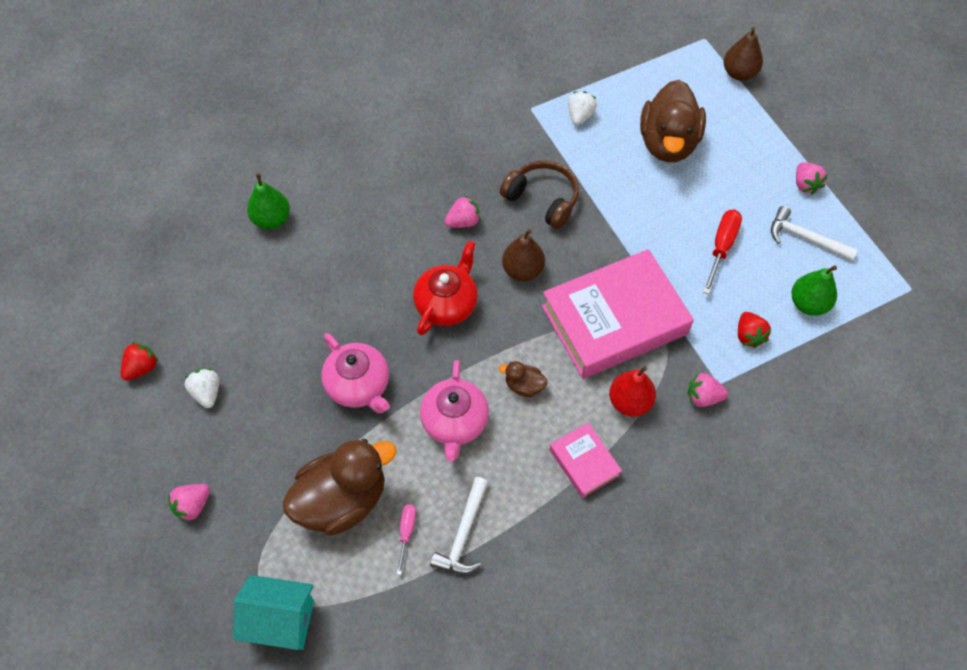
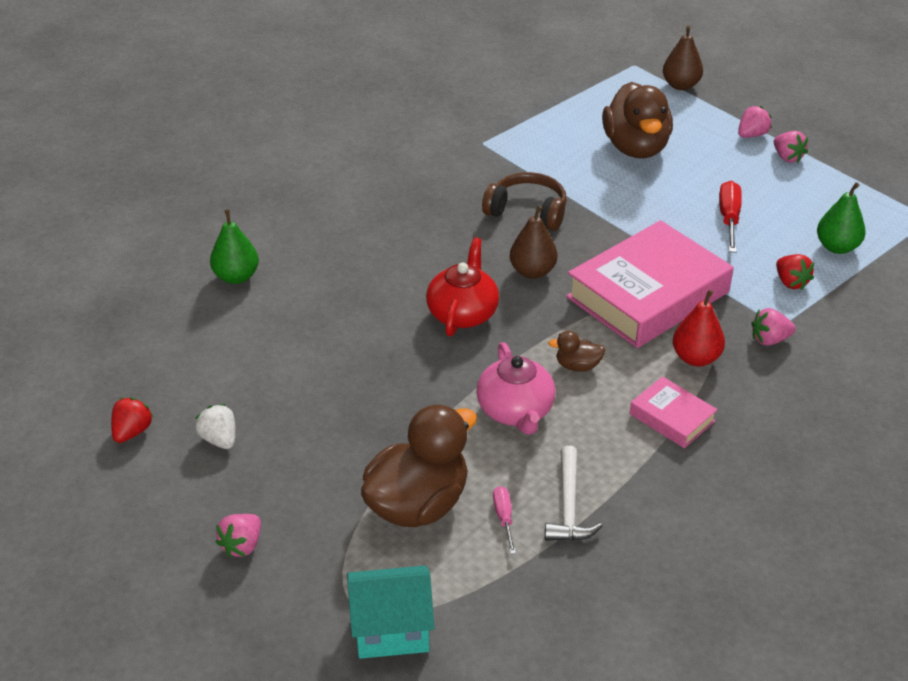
camera: 15 degrees left, 20 degrees down
pink teapot [321,333,390,413] -> none
pink strawberry [445,196,480,228] -> pink strawberry moved to [738,106,772,138]
white strawberry [568,91,597,125] -> none
white hammer [771,206,858,261] -> none

